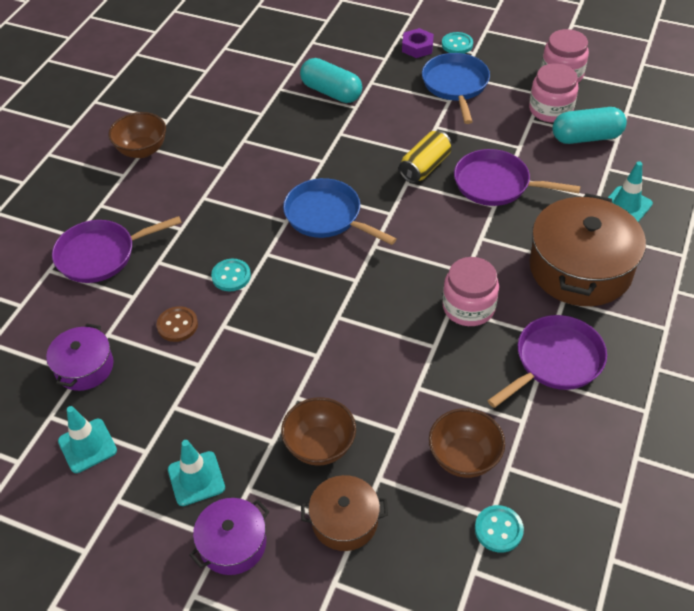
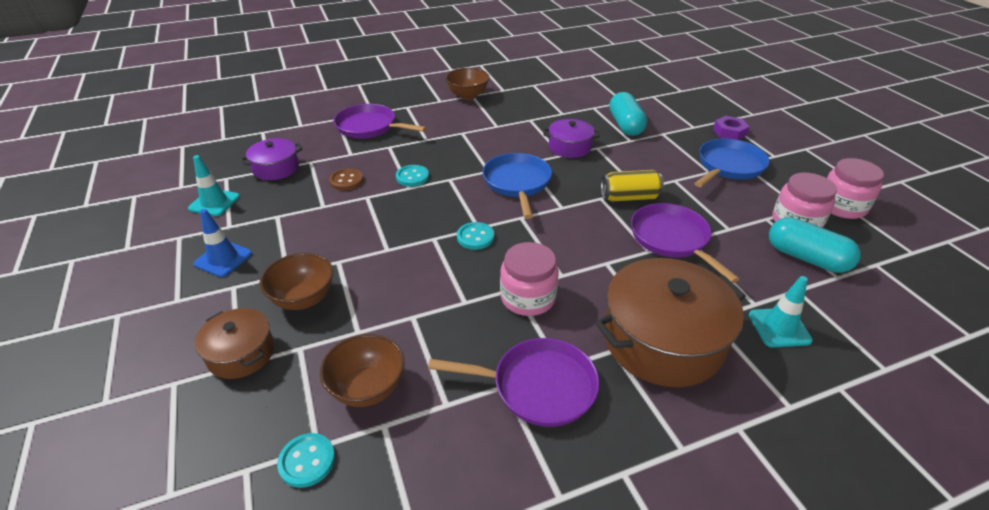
camera: 45 degrees right, 10 degrees down
turquoise traffic cone [168,440,225,506] -> blue traffic cone [193,209,252,277]
purple pot [190,498,269,575] -> purple pot moved to [544,119,600,158]
turquoise button [442,32,473,54] -> turquoise button moved to [457,222,494,250]

